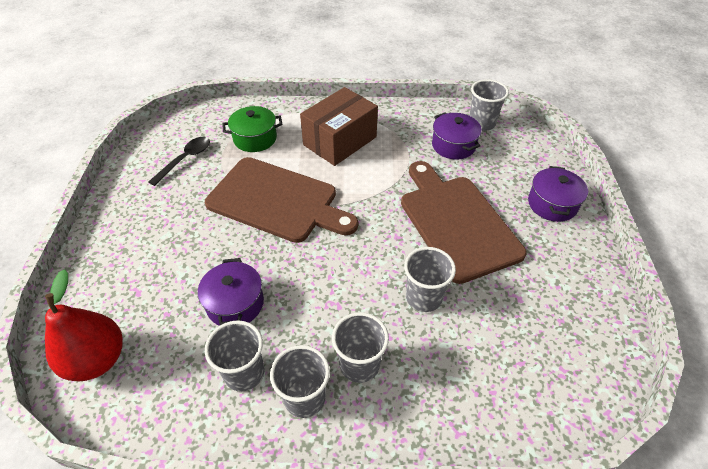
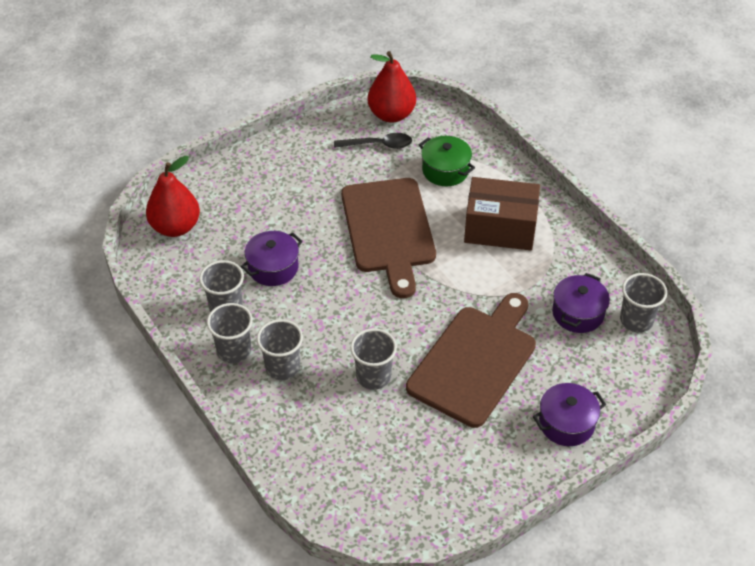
camera: 55 degrees right, 0 degrees up
none -> red pear [368,51,416,122]

